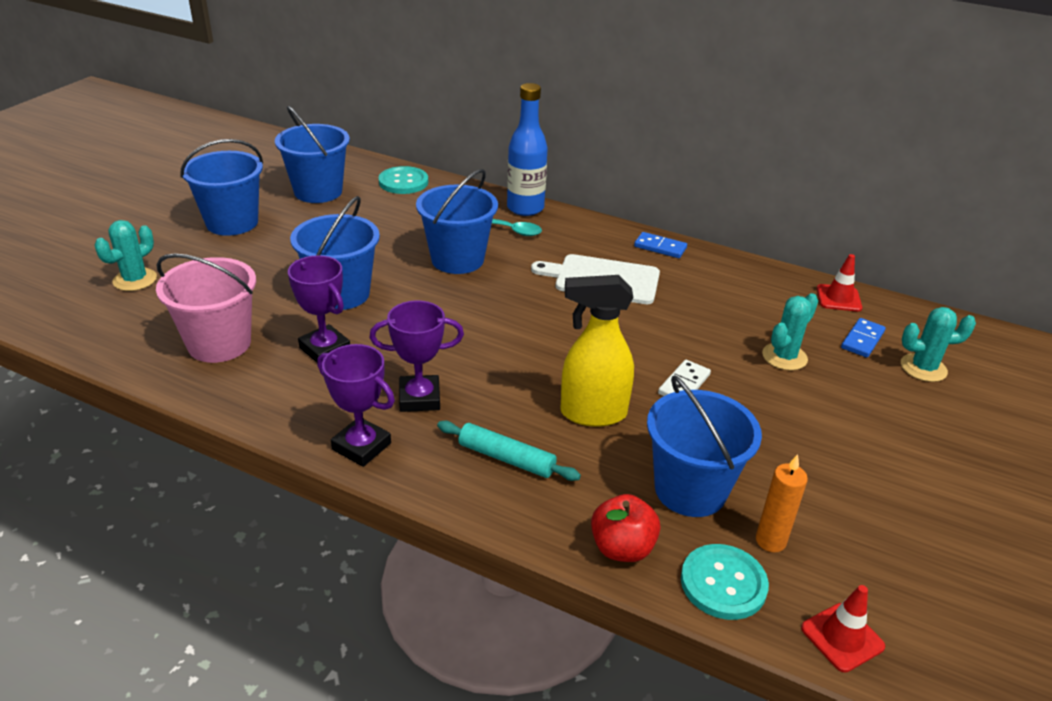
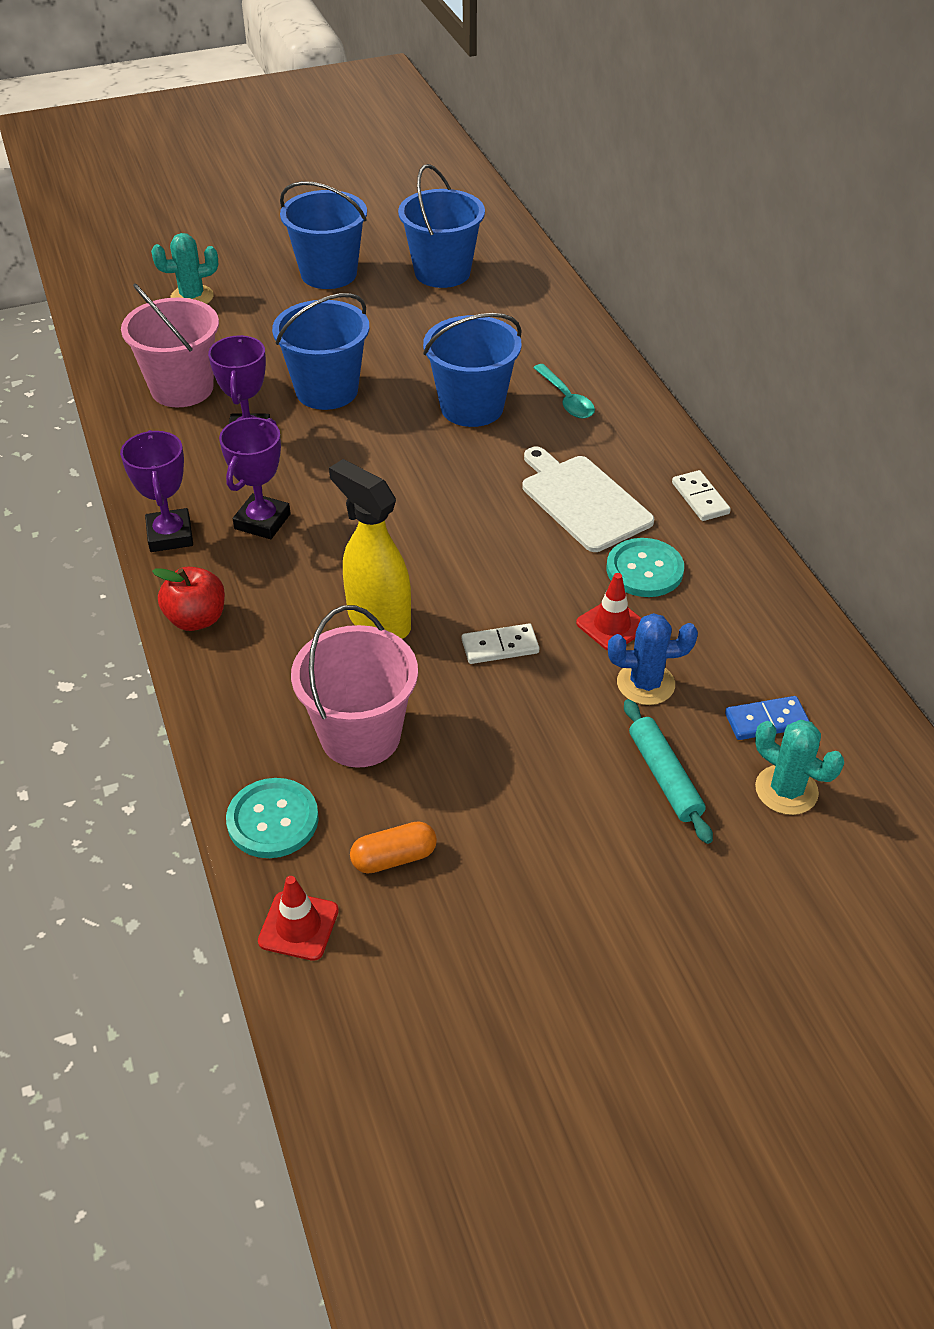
camera: 45 degrees right, 10 degrees up
purple trophy [369,300,464,412] -> purple trophy turned 75 degrees clockwise [219,417,291,539]
turquoise button [378,166,428,194] -> turquoise button moved to [607,538,684,597]
turquoise rolling pin [437,421,581,481] -> turquoise rolling pin moved to [624,699,713,844]
blue bottle [507,83,548,216] -> none
red apple [591,494,660,562] -> red apple moved to [152,567,225,631]
blue domino [634,232,687,258] -> white domino [672,470,731,521]
blue bucket [647,375,762,517] -> pink bucket [291,605,418,768]
orange candle [756,454,808,552] -> none
turquoise cactus [762,293,818,370] -> blue cactus [608,613,698,705]
red traffic cone [817,254,862,312] -> red traffic cone moved to [576,573,641,651]
none -> orange capsule [350,821,437,874]

